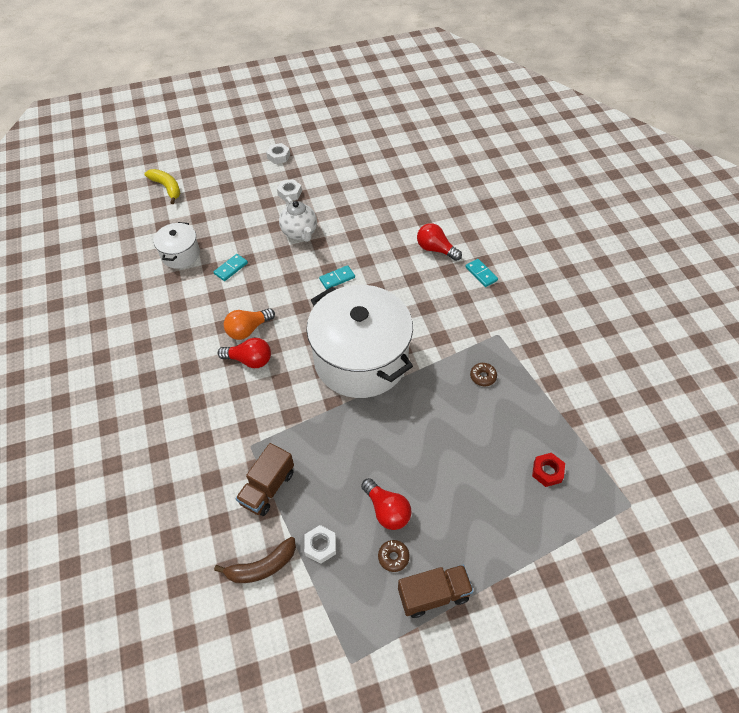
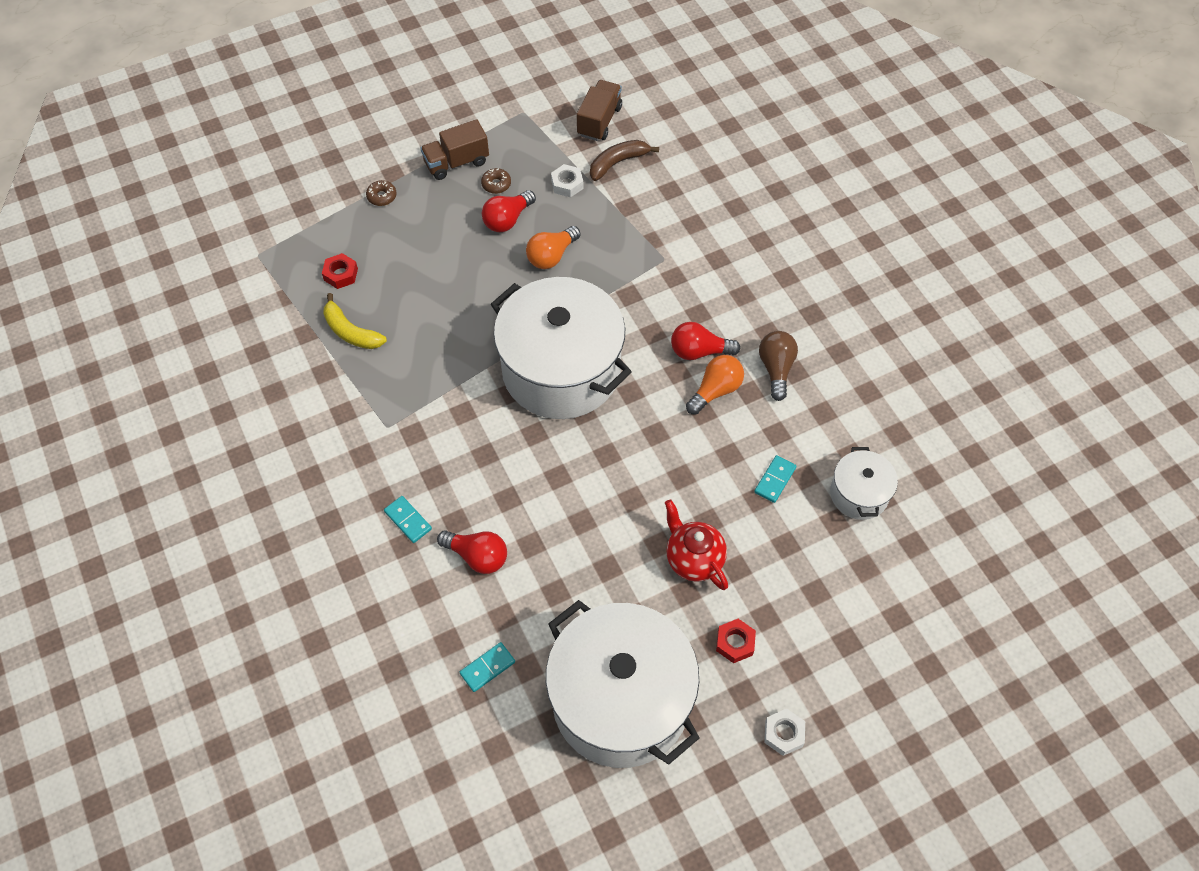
camera: 170 degrees right, 5 degrees up
yellow banana [144,169,180,204] -> yellow banana moved to [323,293,387,349]
brown truck [235,443,294,516] -> brown truck moved to [577,80,622,141]
white nut [277,179,302,202] -> red nut [716,619,756,663]
white teapot [279,197,317,242] -> red teapot [665,500,728,590]
turquoise domino [319,265,355,289] -> turquoise domino moved to [460,642,515,692]
red light bulb [361,478,412,530] -> red light bulb turned 90 degrees counterclockwise [482,190,536,232]
brown donut [470,363,497,386] -> brown donut moved to [366,180,396,206]
none -> orange light bulb [526,226,581,269]
none -> white pot [546,600,700,768]
none -> brown light bulb [759,331,798,401]

